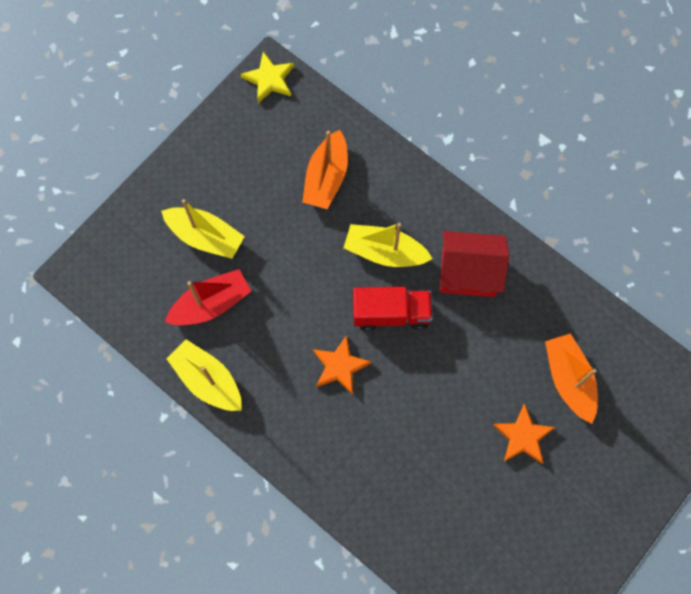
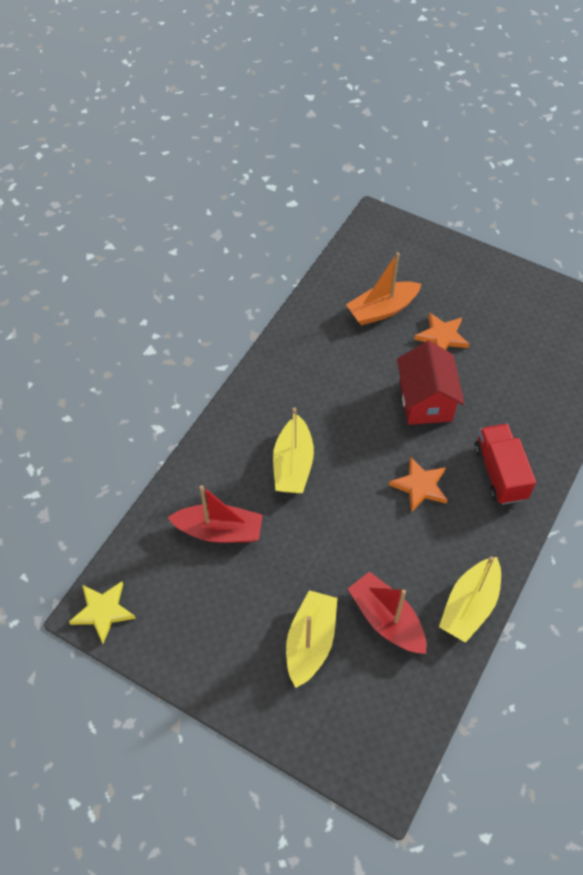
camera: 100 degrees left, 15 degrees down
orange boat [302,130,348,209] -> red boat [167,485,263,543]
red truck [353,287,433,331] -> red truck moved to [474,424,536,505]
red house [440,231,509,297] -> red house moved to [397,341,464,425]

